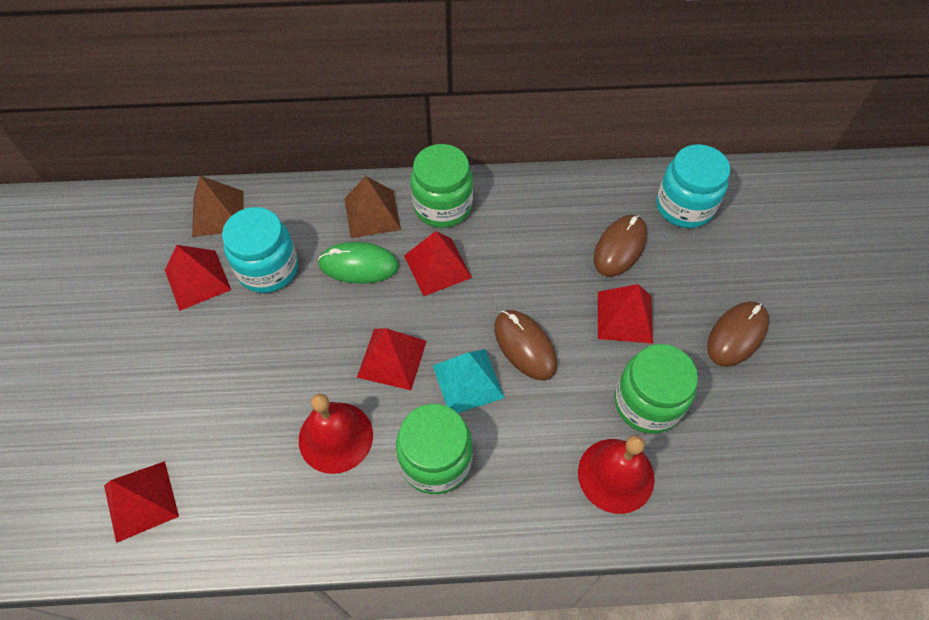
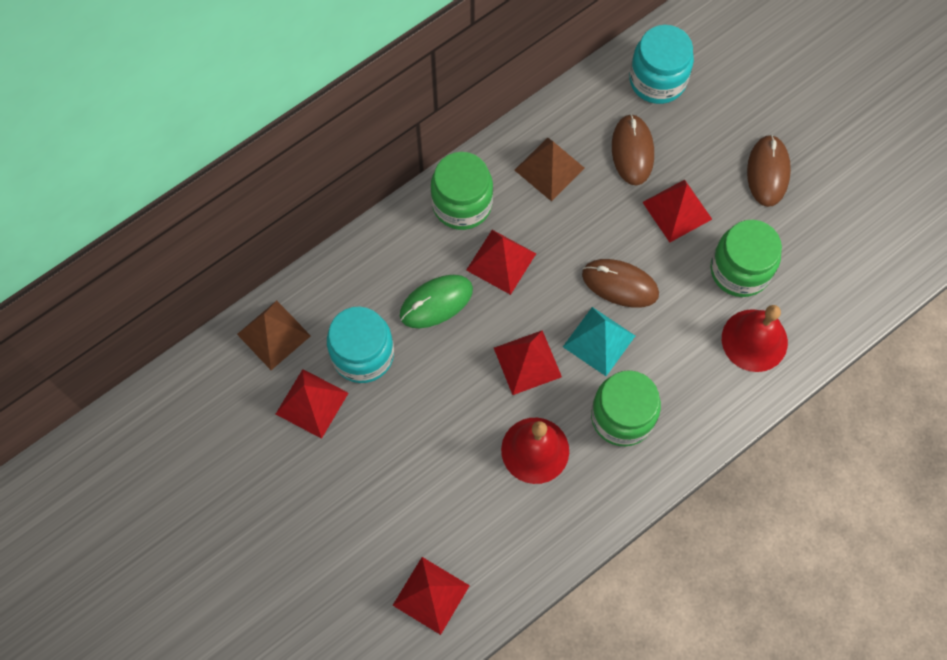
camera: 35 degrees left, 10 degrees up
brown pyramid [344,176,401,238] -> brown pyramid moved to [515,138,585,201]

